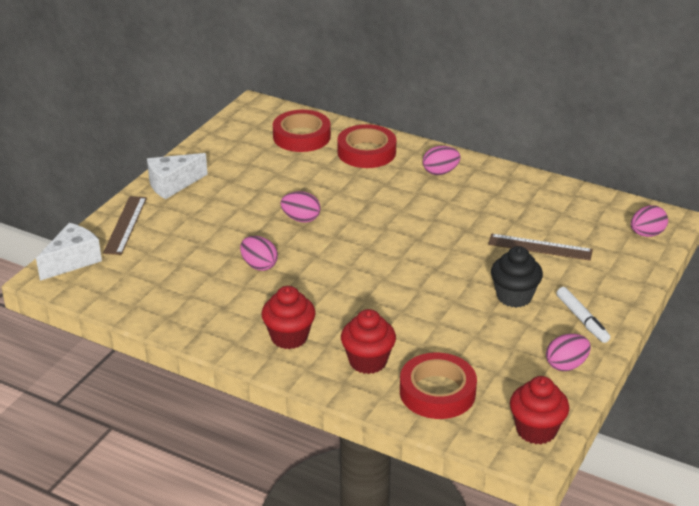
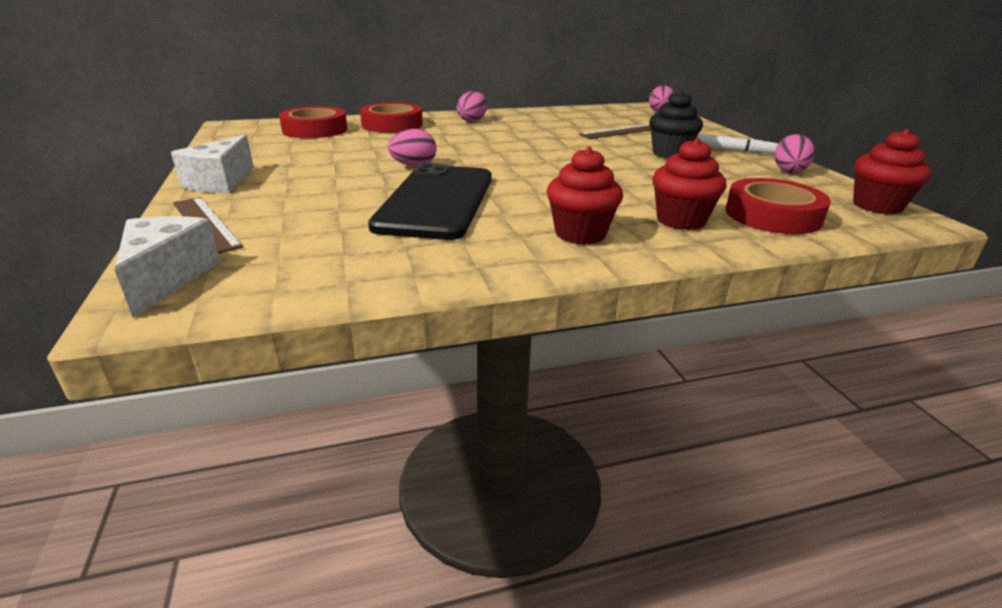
camera: 45 degrees left, 5 degrees down
pink egg [240,236,278,271] -> black phone [368,163,492,240]

